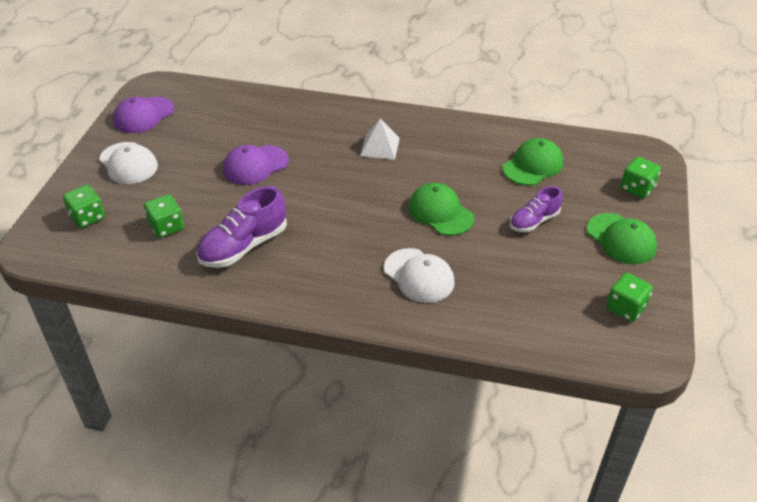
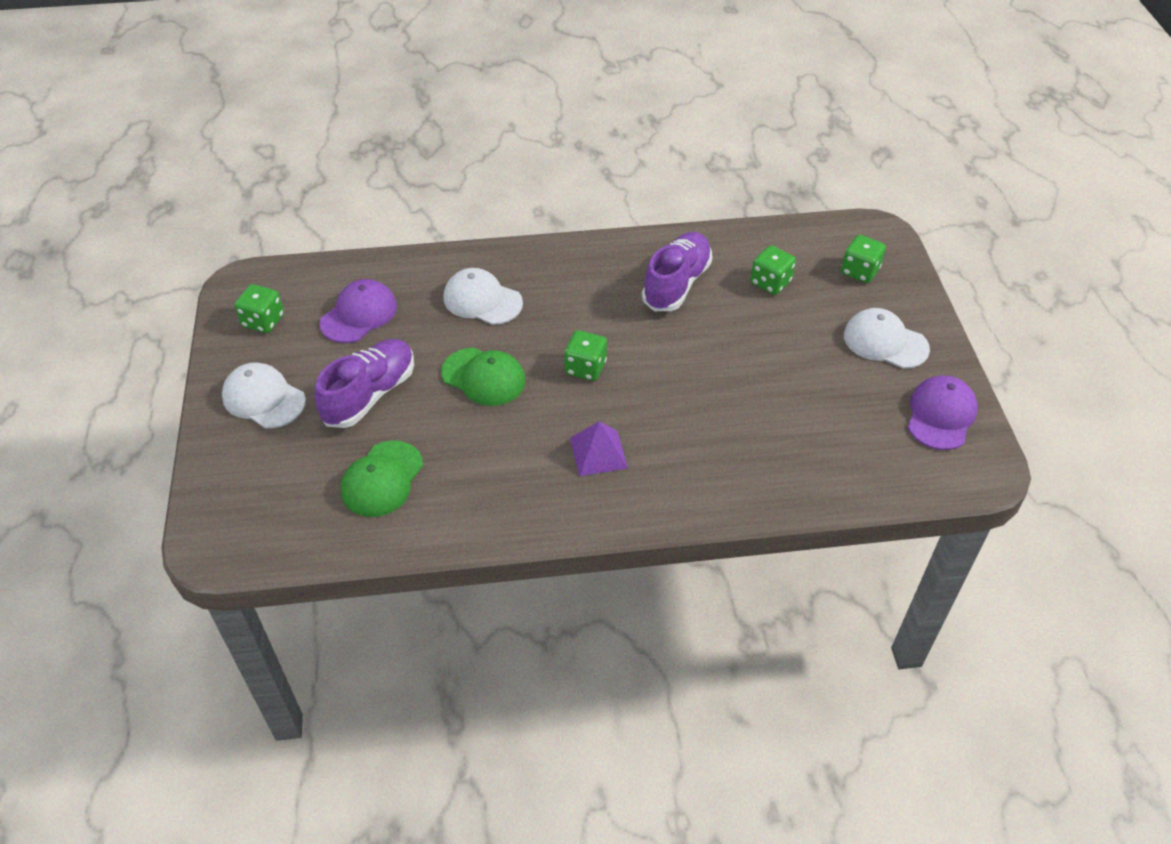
camera: 160 degrees right, 5 degrees up
purple cap [223,145,289,185] -> purple cap moved to [320,279,397,343]
white pyramid [360,119,400,160] -> purple pyramid [570,421,628,476]
purple shoe [510,186,562,232] -> purple shoe [314,339,414,428], size x1.60
green cap [587,213,657,264] -> white cap [222,362,306,428]
green dice [620,157,661,198] -> green dice moved to [564,330,607,381]

